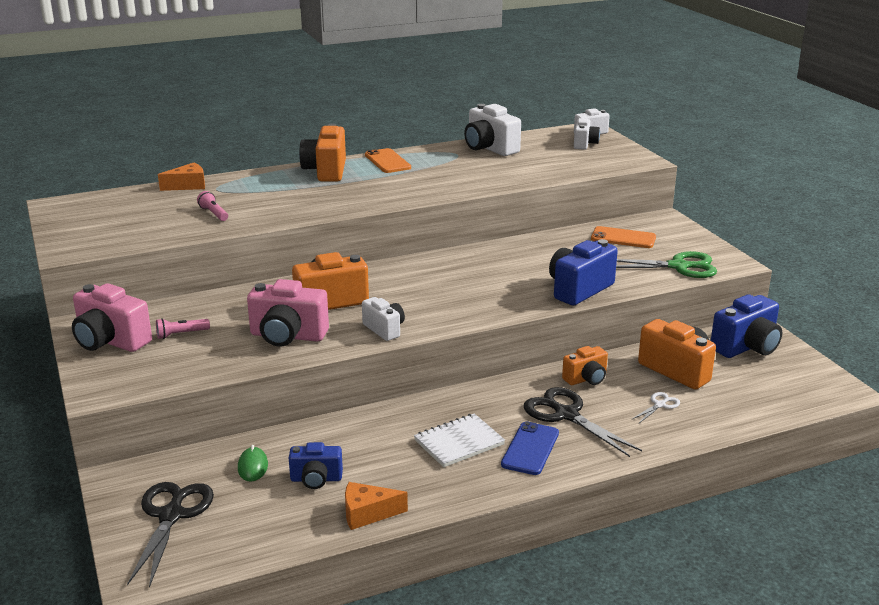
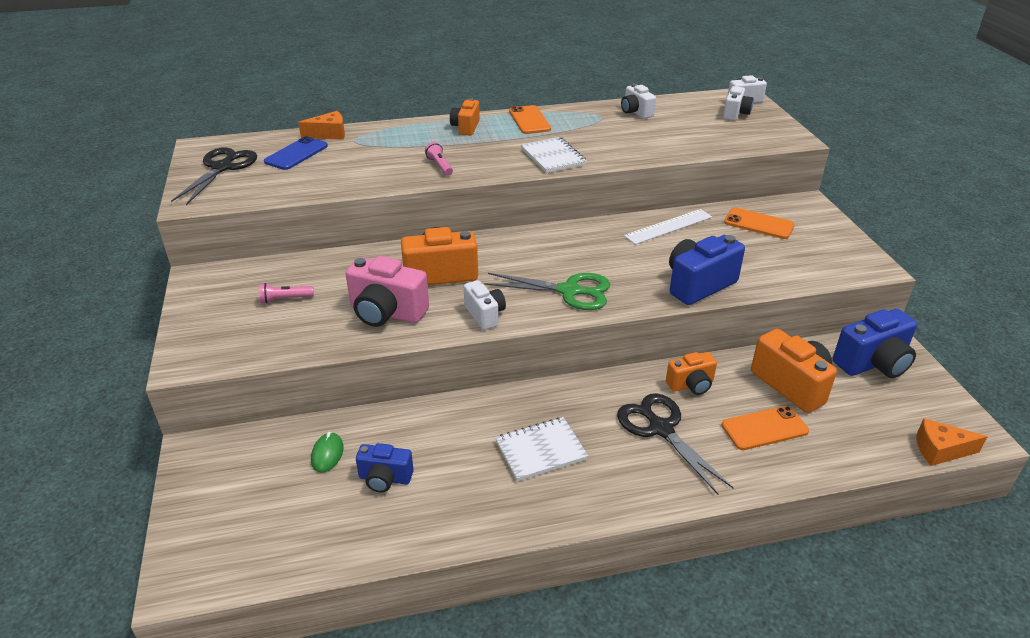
camera: 10 degrees right, 10 degrees up
pink camera [72,283,152,352] -> none
black scissors [127,482,214,588] -> black scissors moved to [171,147,257,205]
pink flashlight [197,191,228,221] -> pink flashlight moved to [425,142,453,176]
orange camera [299,123,346,182] -> orange camera [450,98,480,135], size x0.60
orange cheese [345,482,408,530] -> orange cheese moved to [917,418,988,466]
white camera [464,104,521,156] -> white camera [621,84,656,119], size x0.60
blue phone [501,422,559,475] -> blue phone moved to [264,136,328,170]
green scissors [616,251,717,278] -> green scissors moved to [484,273,610,310]
white scissors [632,392,680,423] -> orange phone [721,406,809,450]
none -> white notebook [521,137,587,173]
none -> white ruler [624,209,712,245]

